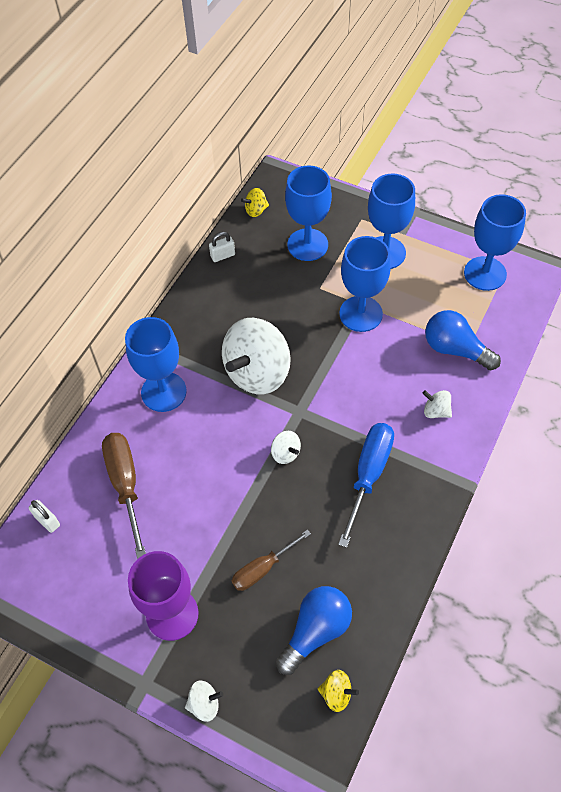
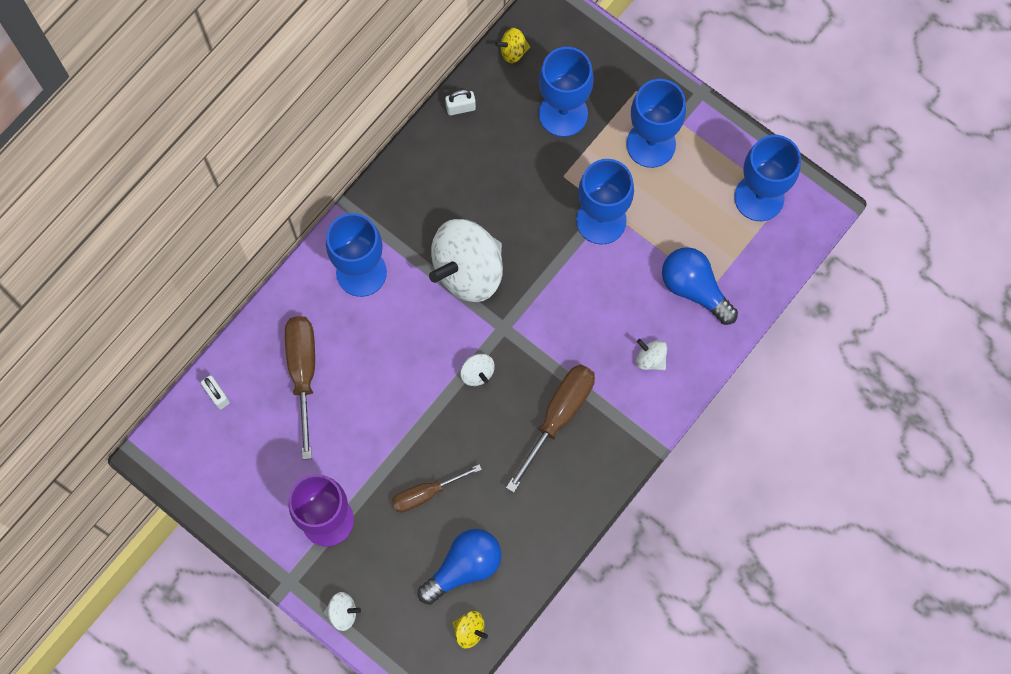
camera: 10 degrees right, 15 degrees up
blue screwdriver [338,423,394,548] -> brown screwdriver [506,364,595,493]

